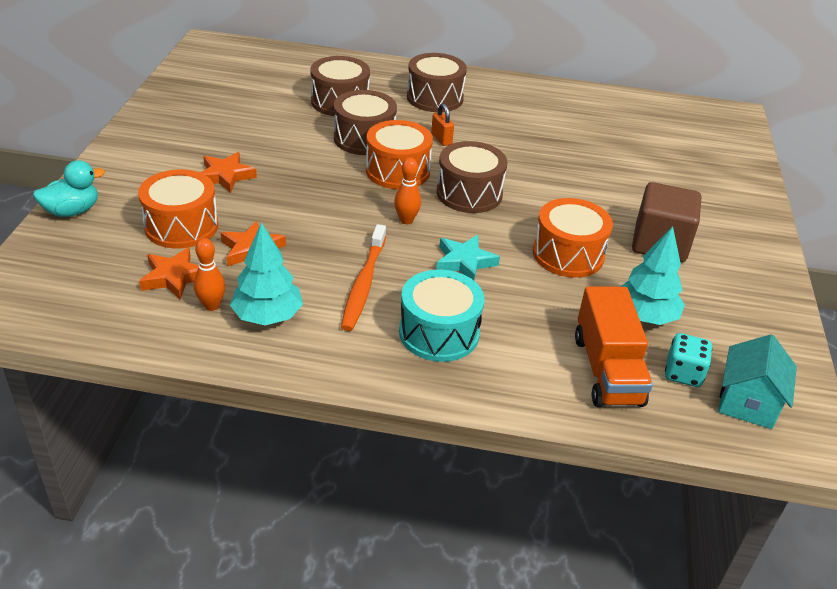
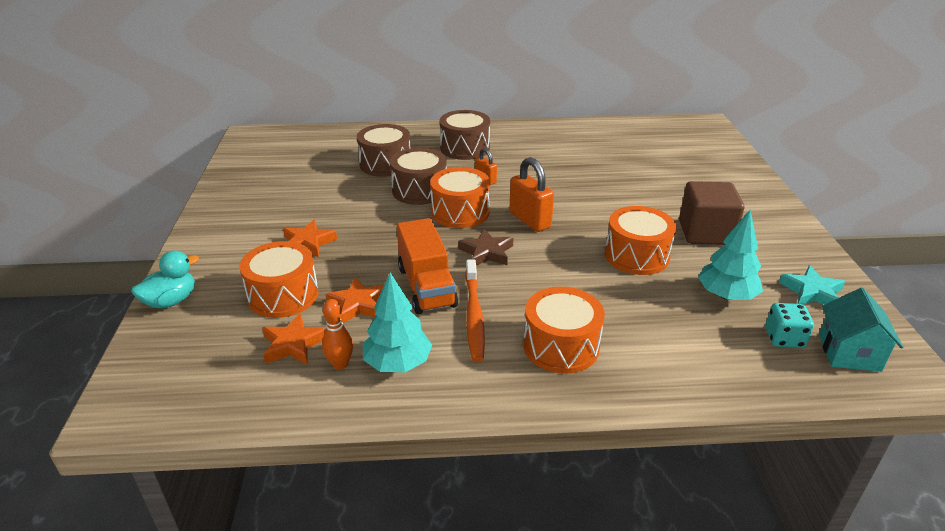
camera: 10 degrees left, 5 degrees down
orange bowling pin [394,157,421,224] -> brown star [458,229,513,266]
turquoise drum [399,270,485,362] -> orange drum [523,287,605,374]
turquoise star [436,235,500,280] -> turquoise star moved to [779,265,845,305]
brown drum [437,141,508,213] -> orange padlock [509,157,554,232]
orange truck [575,286,653,407] -> orange truck moved to [397,218,458,314]

